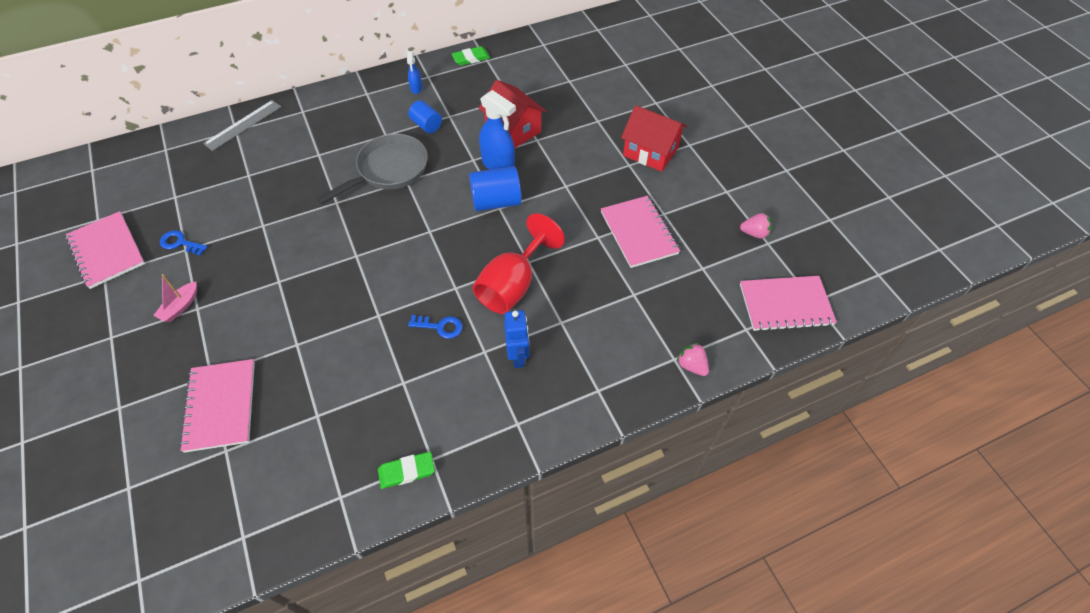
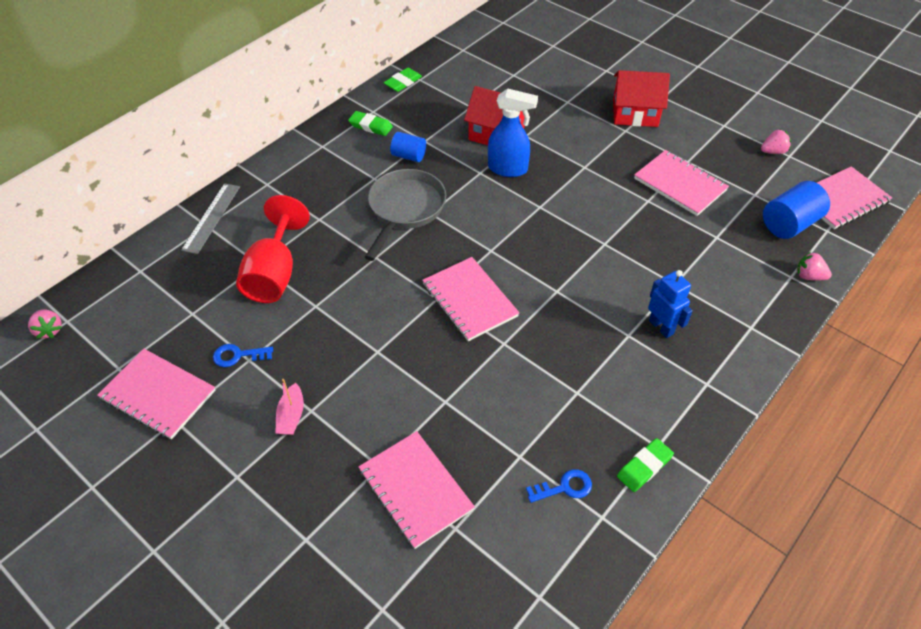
camera: 25 degrees left, 5 degrees down
blue spray bottle [407,51,422,94] -> green eraser [348,111,393,136]
blue key [408,315,462,339] -> blue key moved to [526,469,592,503]
blue cylinder [469,166,522,211] -> blue cylinder moved to [763,181,830,239]
red goblet [472,213,565,314] -> red goblet moved to [236,195,310,303]
none -> pink strawberry [28,309,62,338]
none -> pink notebook [422,257,519,341]

